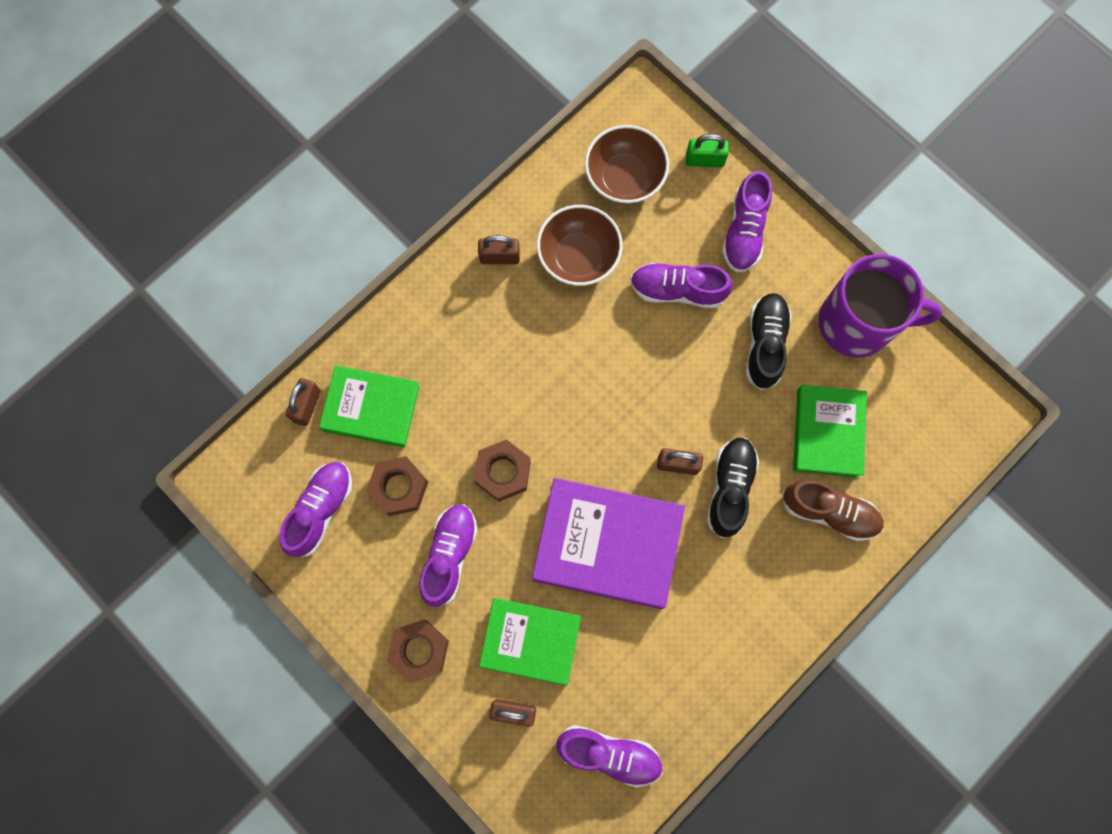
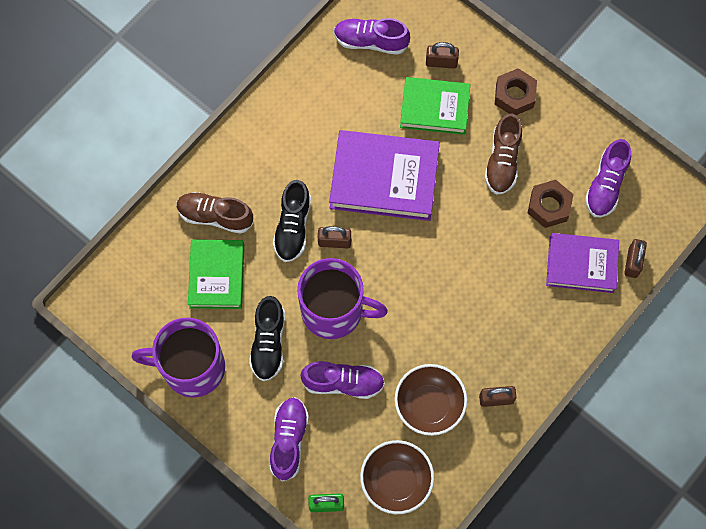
camera: 175 degrees right, 5 degrees down
green book [319,365,420,448] -> purple book [546,233,619,293]
purple shoe [419,504,478,607] -> brown shoe [484,114,522,195]
brown nut [474,440,531,502] -> none
none -> purple mug [297,258,388,339]

